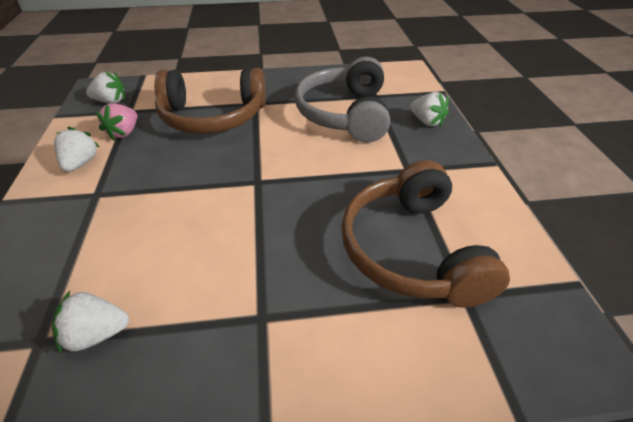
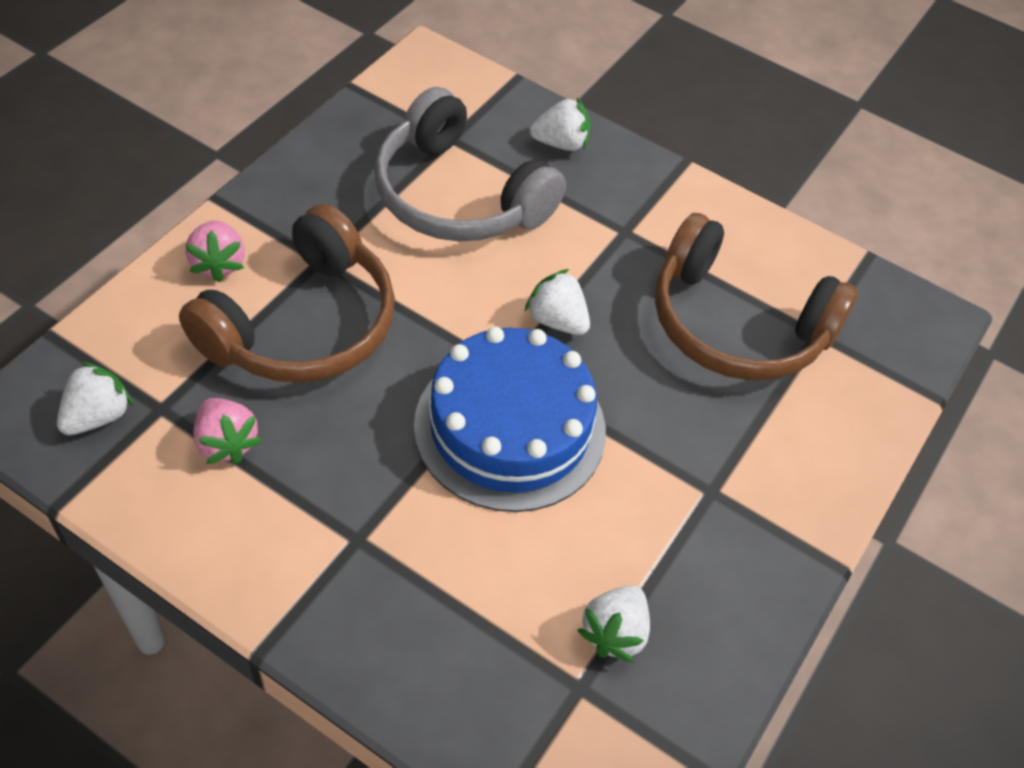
camera: 55 degrees left, 10 degrees up
white strawberry [54,127,100,172] -> white strawberry moved to [525,269,590,335]
none -> pink strawberry [185,220,245,282]
none -> blue cake [414,326,606,512]

